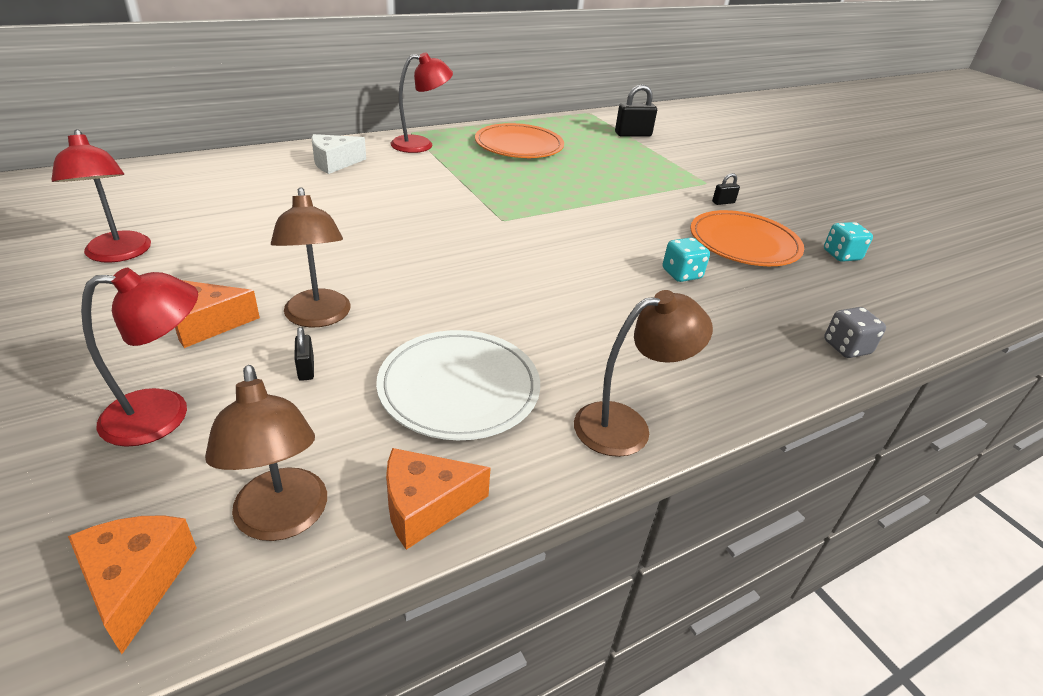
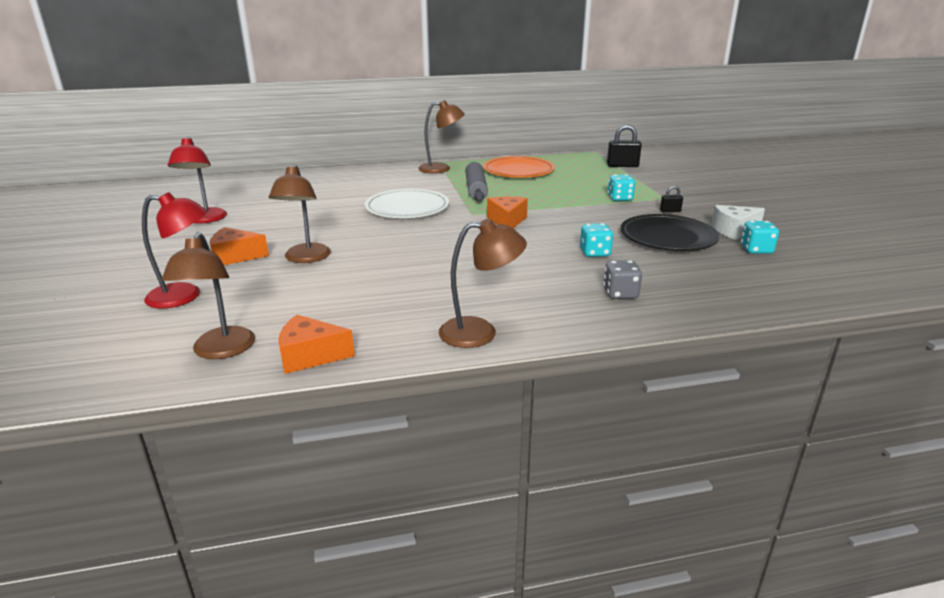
camera: 20 degrees right, 10 degrees down
orange cheese [68,516,197,654] -> orange cheese moved to [487,196,528,228]
black padlock [294,327,314,381] -> none
white cheese [312,134,366,174] -> white cheese moved to [711,205,765,240]
white plate [376,330,540,440] -> white plate moved to [365,189,449,218]
red lamp [390,52,453,153] -> brown lamp [418,100,465,174]
orange plate [690,210,804,266] -> black plate [621,214,719,251]
grey dice [824,307,886,358] -> grey dice moved to [603,260,642,299]
none -> grey rolling pin [465,162,488,201]
none -> turquoise dice [608,174,635,201]

